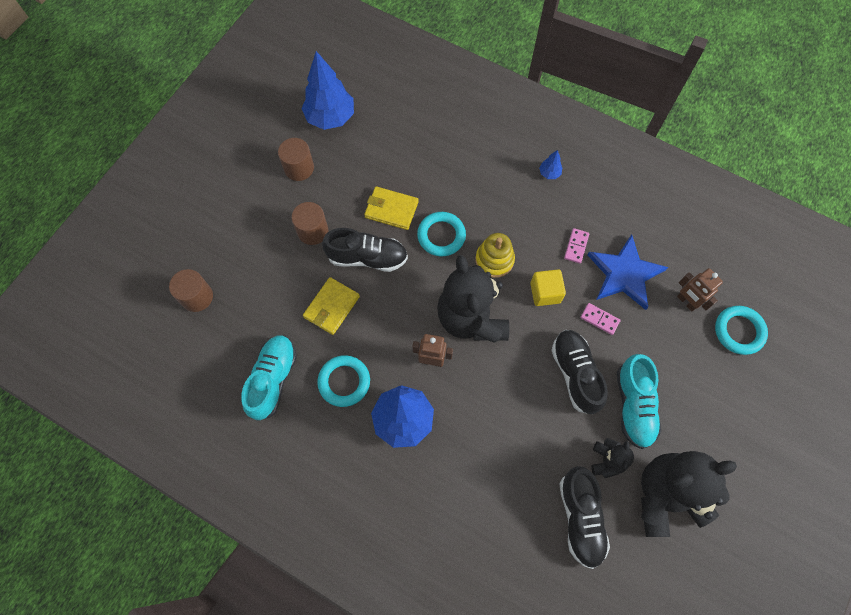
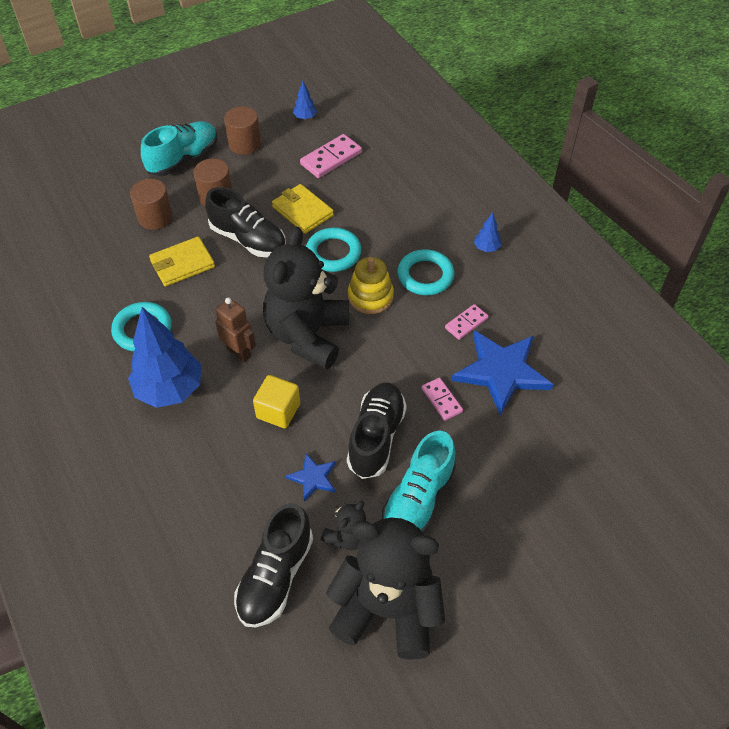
camera: 30 degrees right, 15 degrees down
brown cylinder [169,269,213,312] -> brown cylinder moved to [130,179,173,230]
turquoise shoe [241,336,297,420] -> turquoise shoe moved to [141,121,218,176]
blue tree [301,51,354,130] -> blue tree [293,81,317,120], size x0.43
yellow cube [530,269,566,306] -> yellow cube moved to [253,375,300,428]
brown robot [677,268,723,311] -> none
turquoise ring [715,306,768,355] -> turquoise ring moved to [397,249,454,295]
none -> blue star [286,453,336,501]
none -> pink domino [300,134,362,178]

